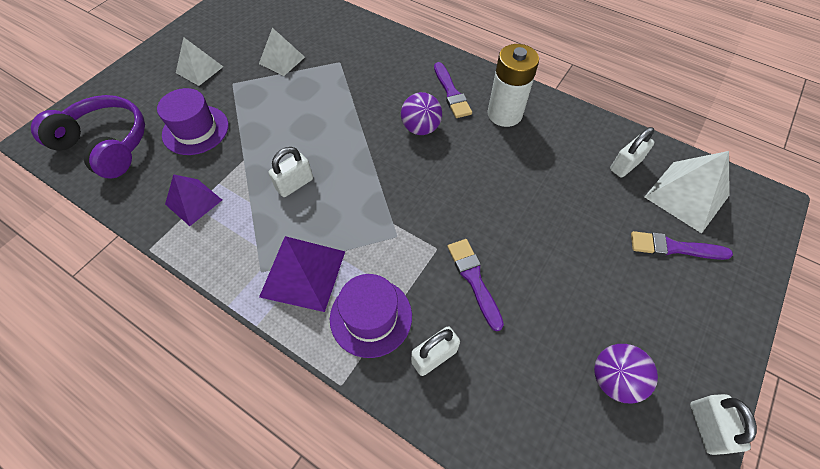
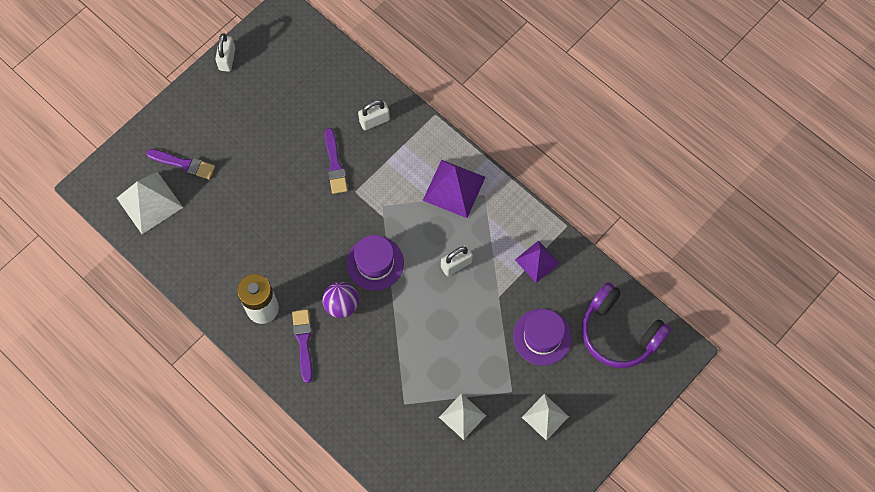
camera: 170 degrees left, 10 degrees up
purple hat [330,274,412,358] -> purple hat moved to [347,235,404,291]
purple ball [594,344,658,404] -> none
white padlock [610,127,654,178] -> none

